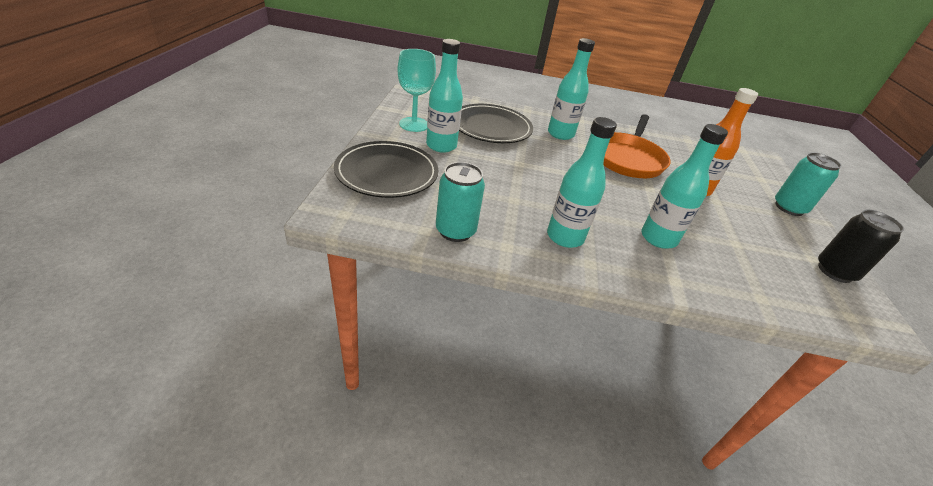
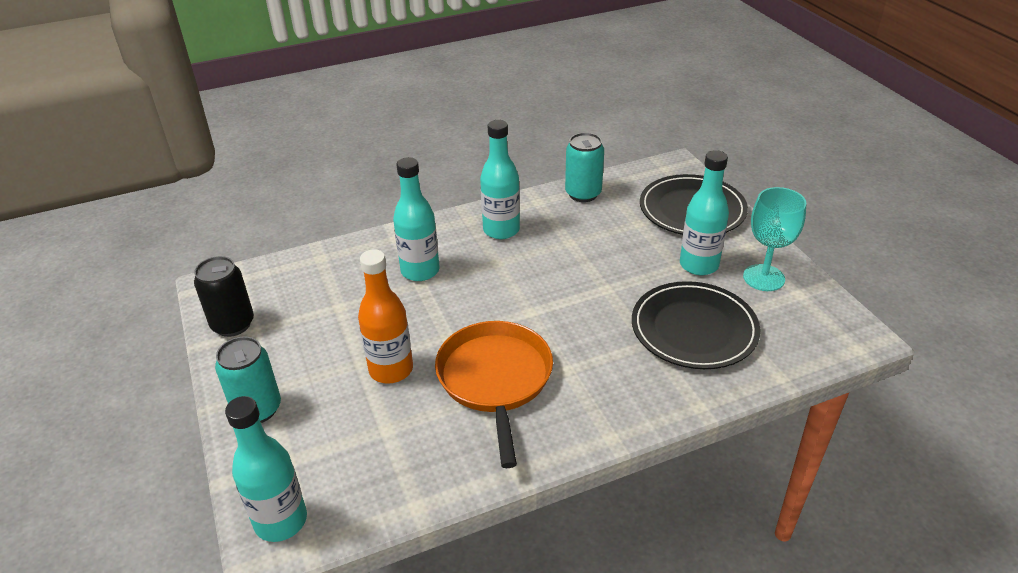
camera: 155 degrees right, 0 degrees up
turquoise bottle [548,38,595,140] -> turquoise bottle moved to [225,396,307,542]

